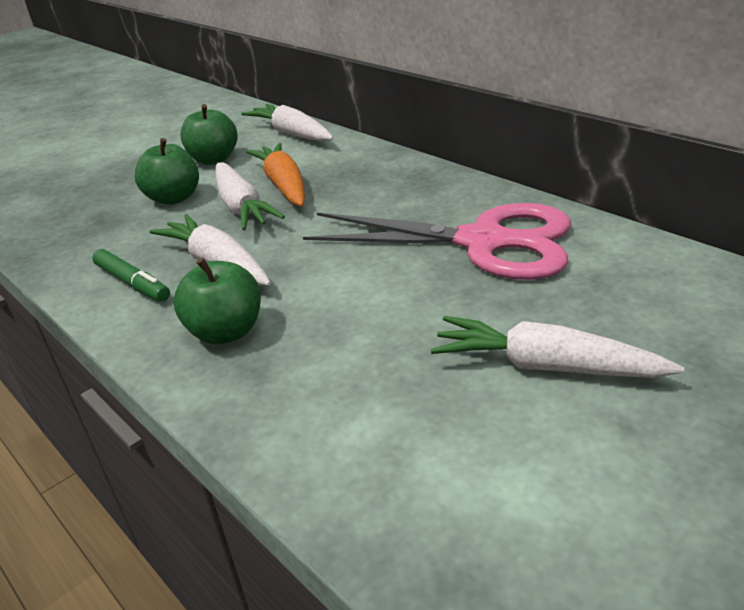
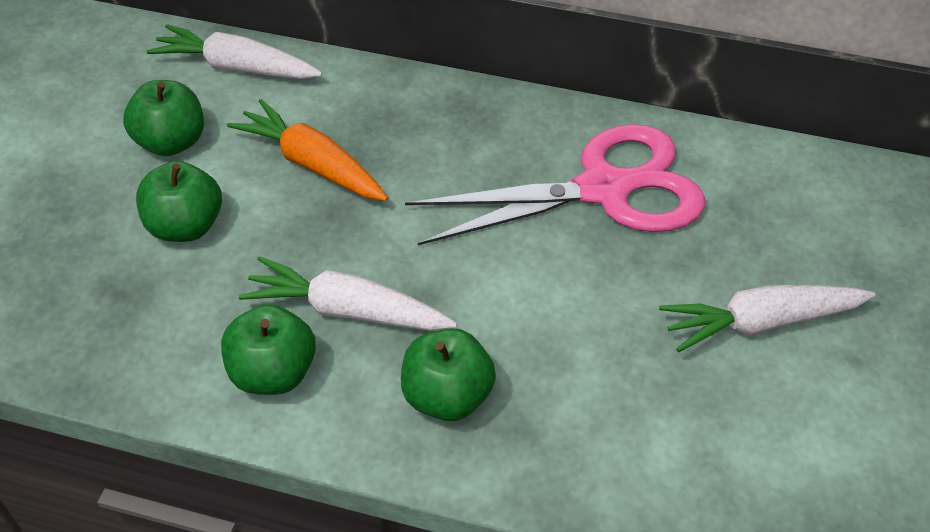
camera: 35 degrees left, 15 degrees up
green marker [92,249,170,302] -> green apple [221,304,316,395]
white carrot [215,162,285,231] -> none

